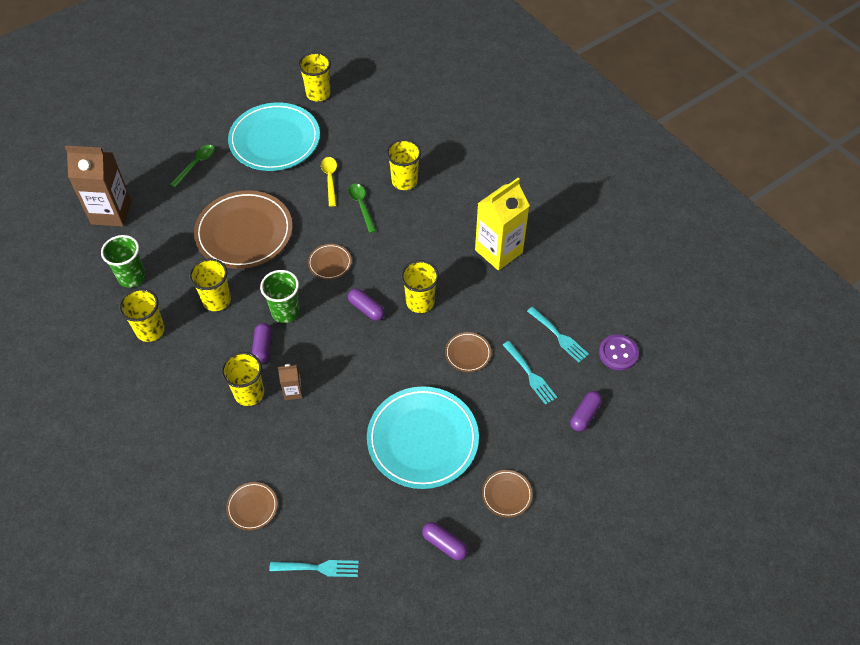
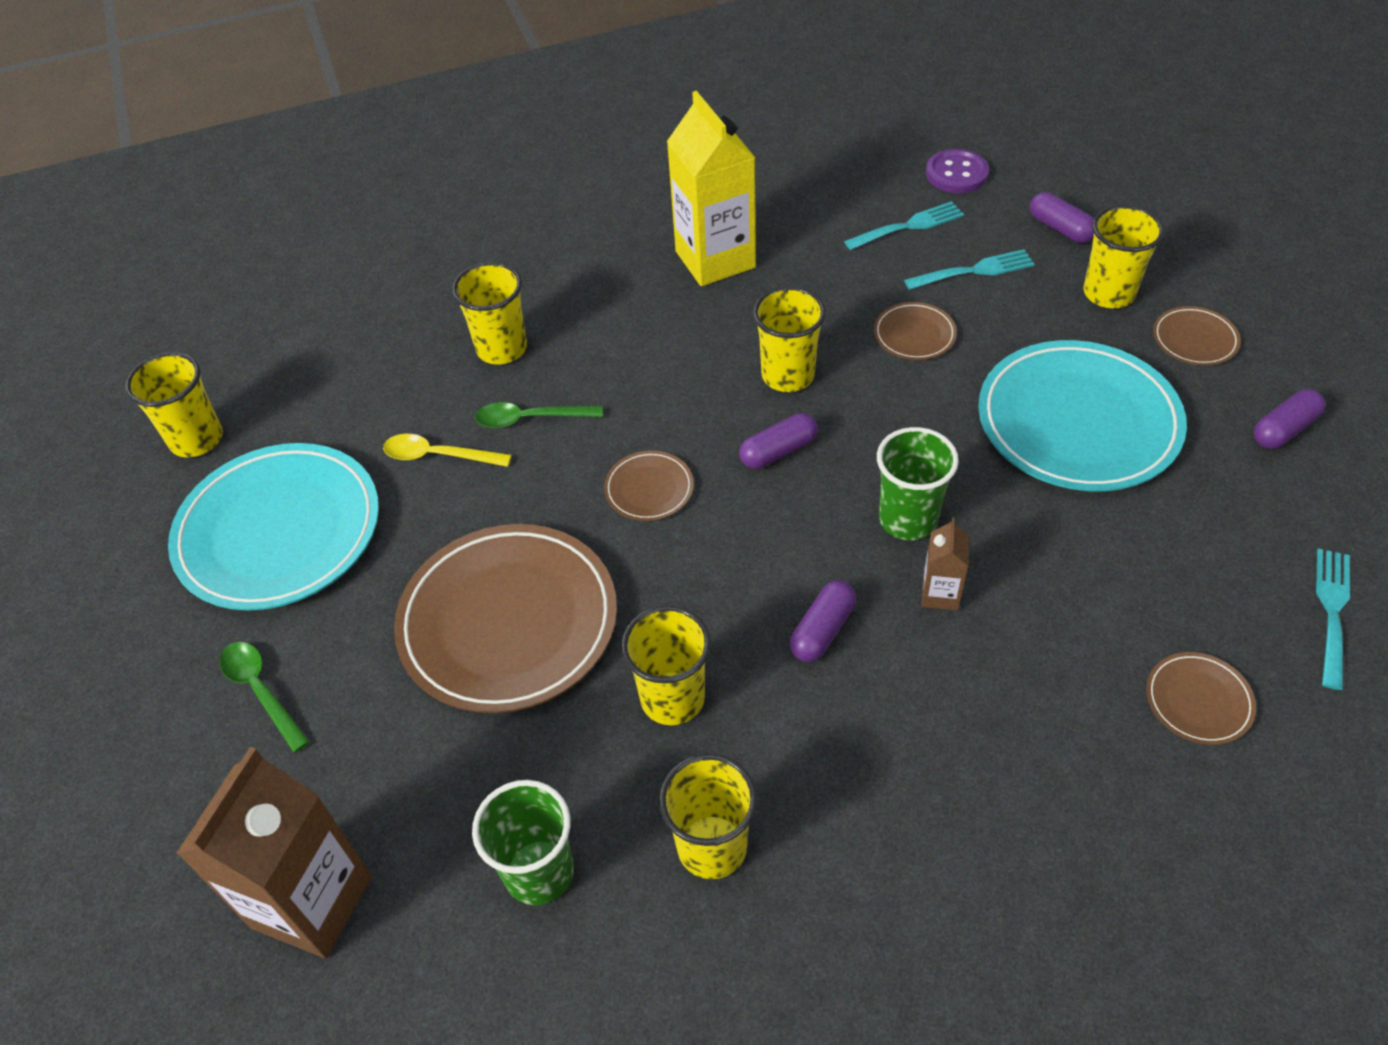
camera: 70 degrees left, 5 degrees down
yellow cup [221,352,264,406] -> yellow cup moved to [1084,205,1165,308]
purple capsule [252,323,272,364] -> purple capsule turned 75 degrees counterclockwise [789,580,856,662]
green cup [260,270,300,323] -> green cup moved to [877,427,959,540]

